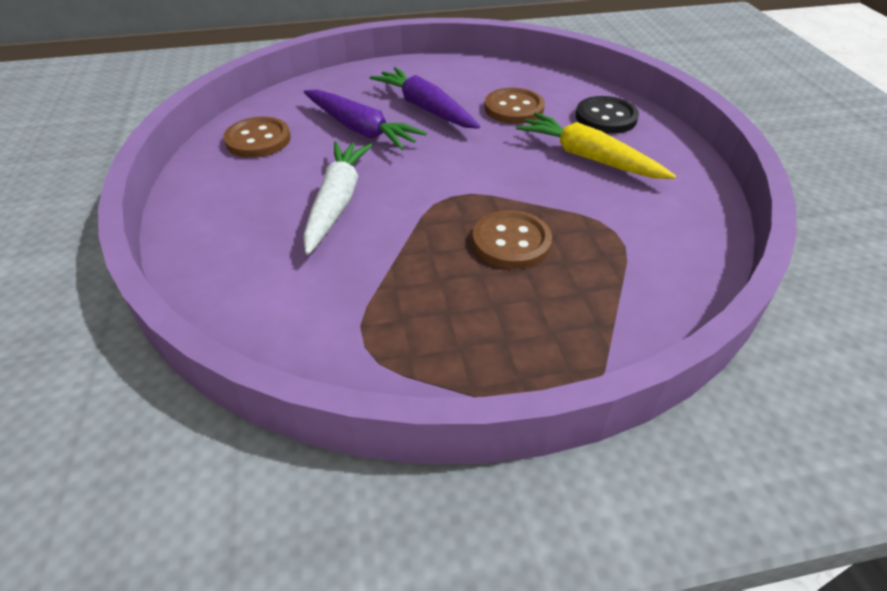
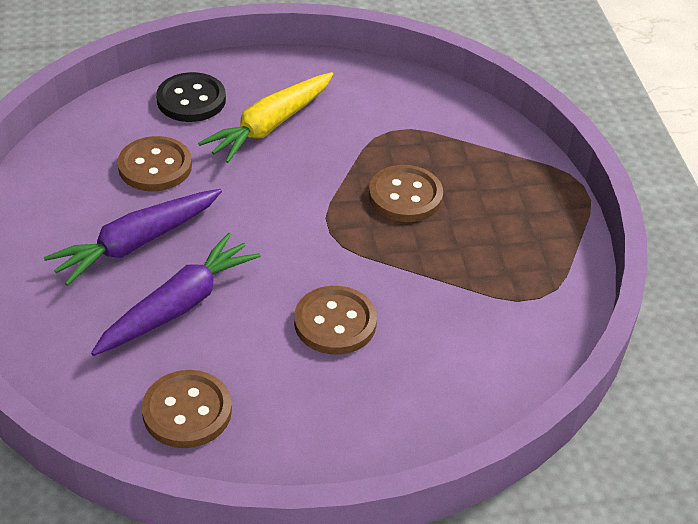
camera: 90 degrees left, 0 degrees up
white carrot [303,141,372,255] -> brown button [294,286,377,355]

